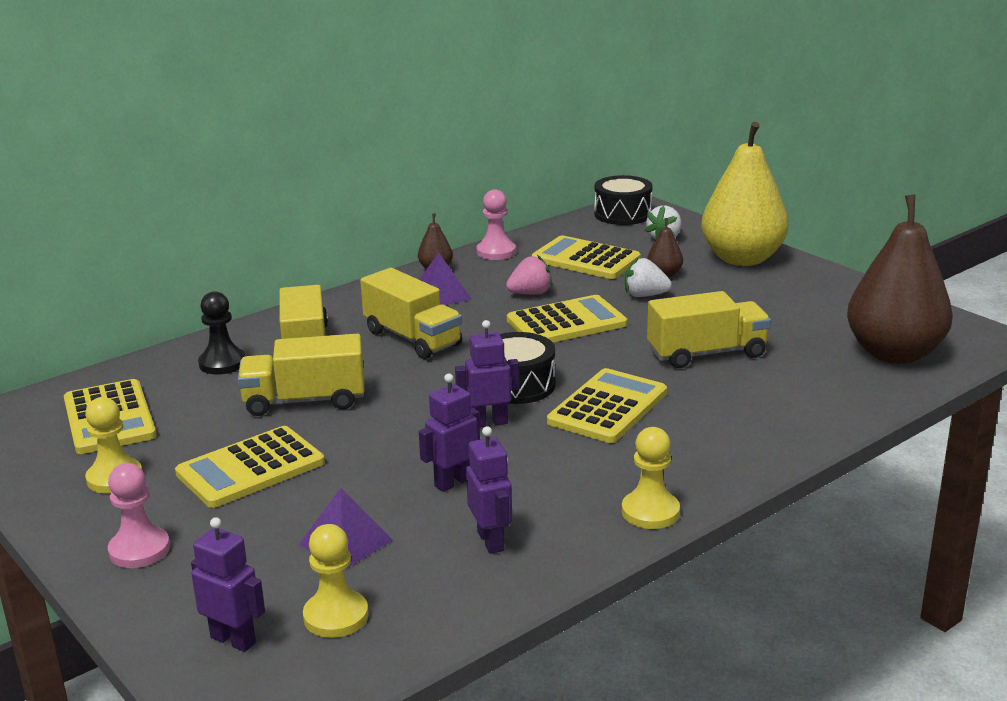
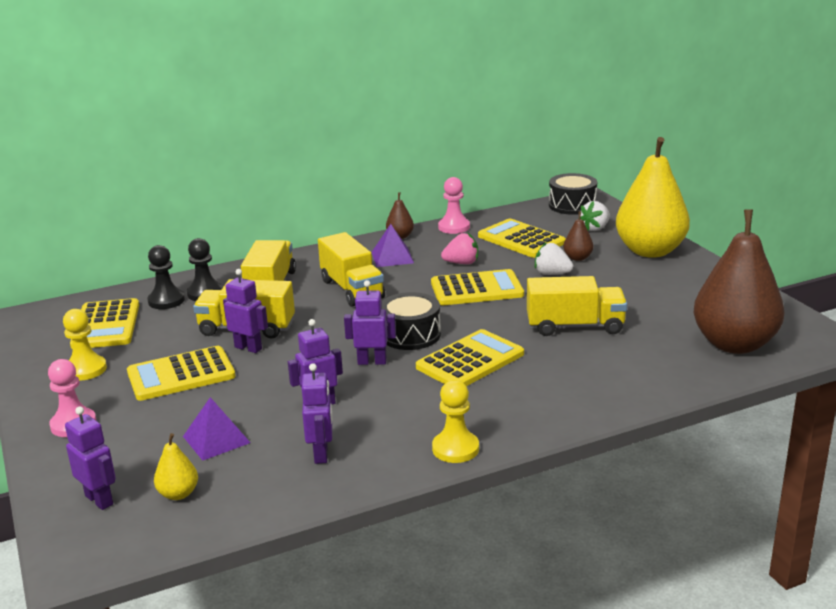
camera: 15 degrees right, 0 degrees up
yellow pawn [303,524,368,638] -> yellow pear [154,433,198,500]
none -> black pawn [147,245,185,309]
none -> purple robot [223,269,268,353]

